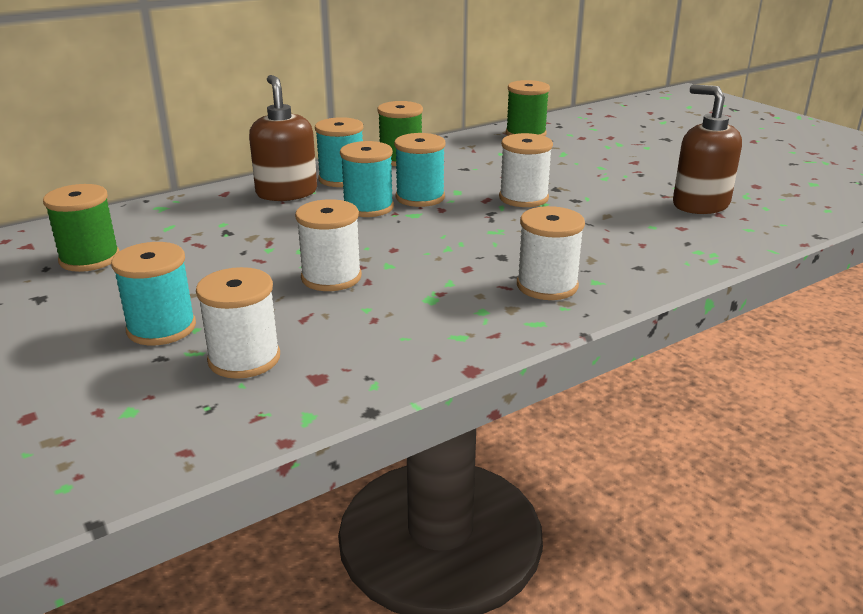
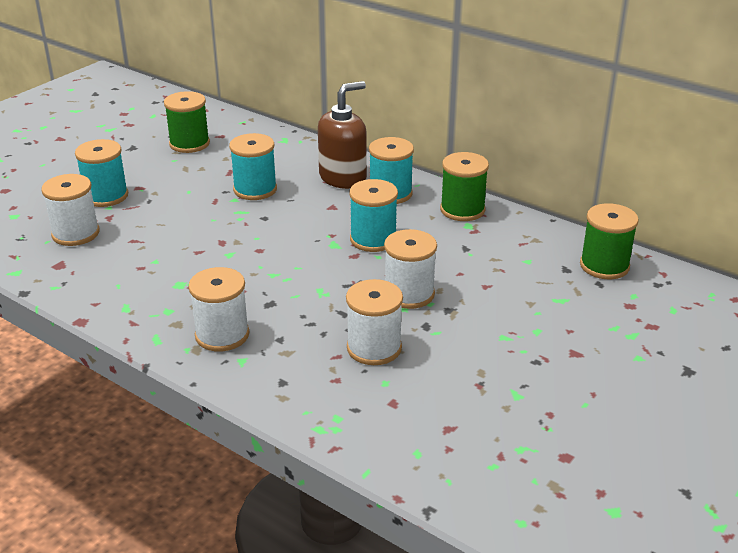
camera: 70 degrees right, 5 degrees up
white spool [295,199,362,291] -> white spool moved to [346,279,403,365]
turquoise spool [340,141,394,217] -> turquoise spool moved to [229,133,277,200]
brown soap dispenser [673,84,742,214] -> none

